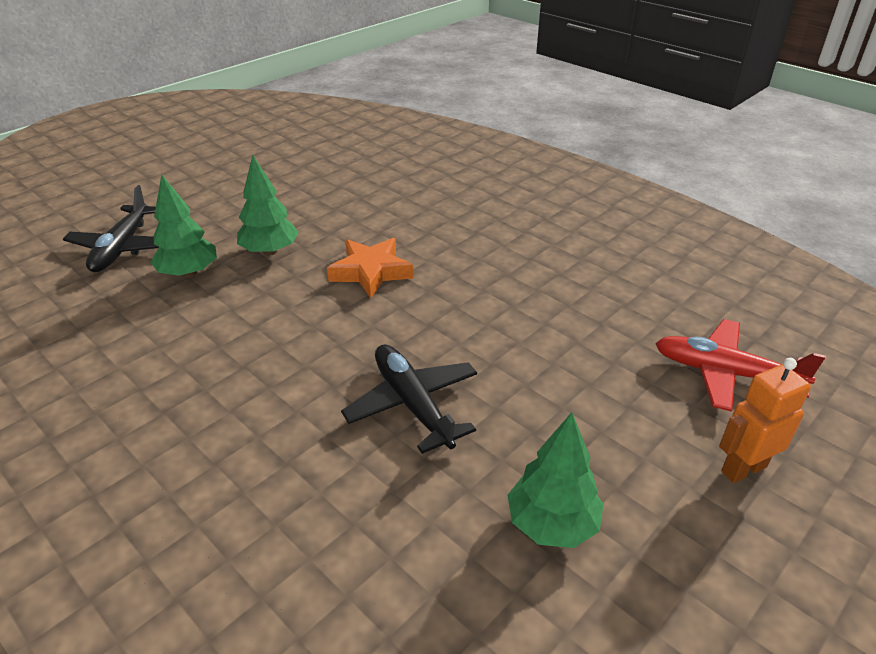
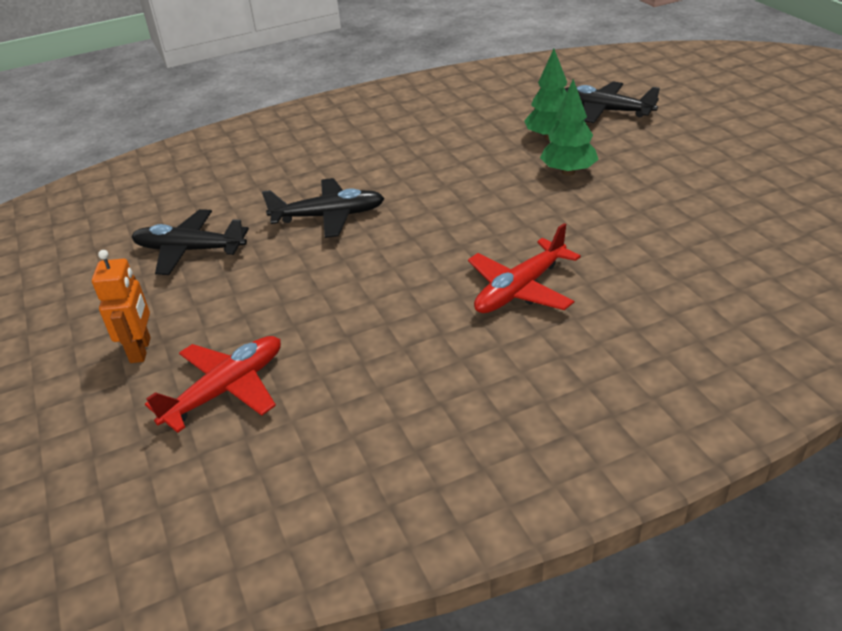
camera: 115 degrees right, 0 degrees up
orange star [327,238,413,298] -> none
green tree [508,412,603,548] -> black plane [131,209,249,275]
none -> red plane [468,223,581,313]

